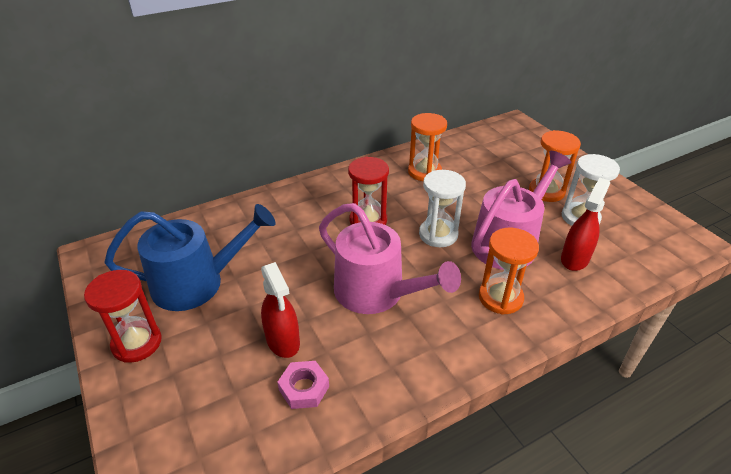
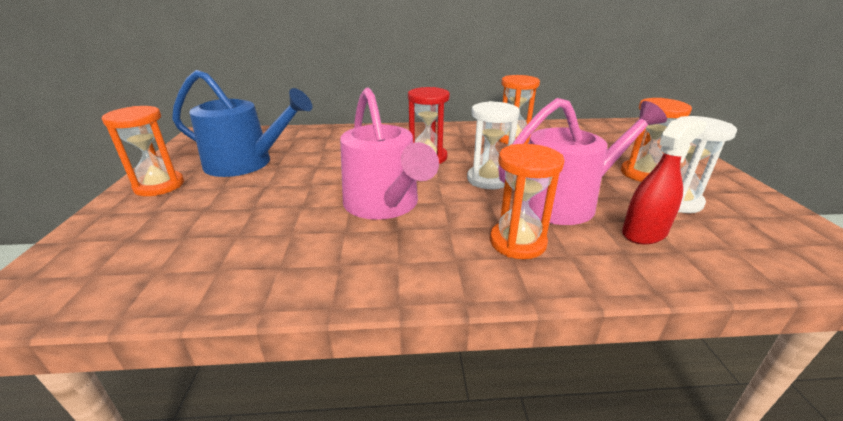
camera: 25 degrees right, 10 degrees down
red hourglass [84,270,162,363] -> orange hourglass [102,106,184,196]
red spray bottle [261,262,300,358] -> none
pink nut [277,361,329,409] -> none

